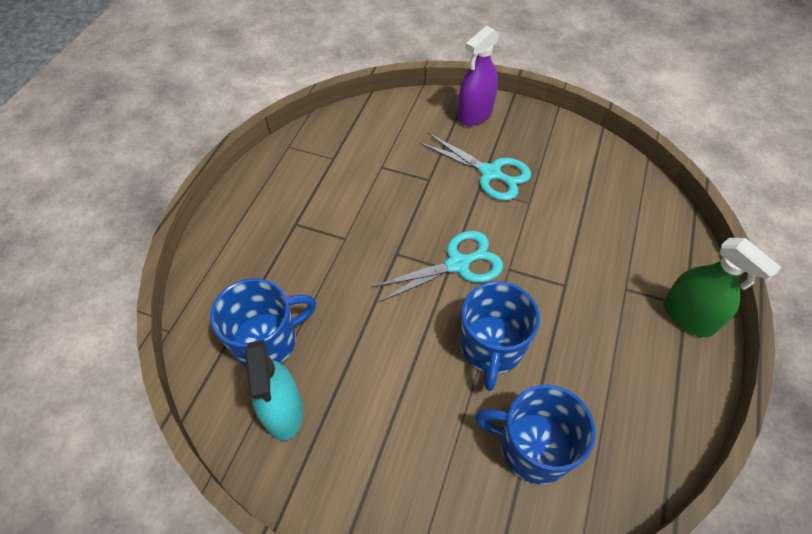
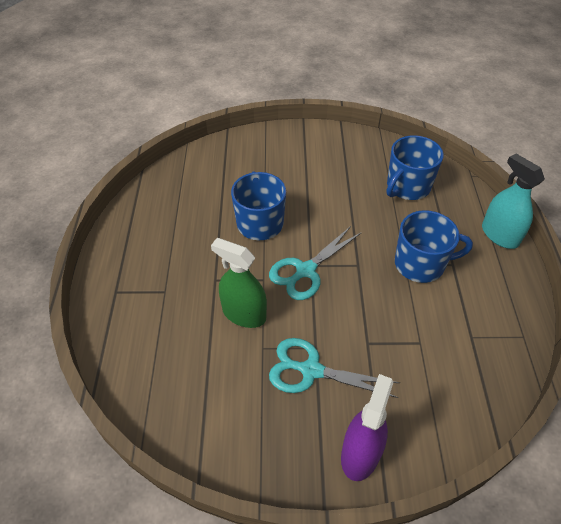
camera: 160 degrees right, 5 degrees down
turquoise spray bottle [245,340,303,441] -> turquoise spray bottle moved to [482,154,545,249]
blue mug [475,385,595,484] -> blue mug moved to [395,210,473,283]
green spray bottle [663,238,782,337] -> green spray bottle moved to [211,238,267,328]

